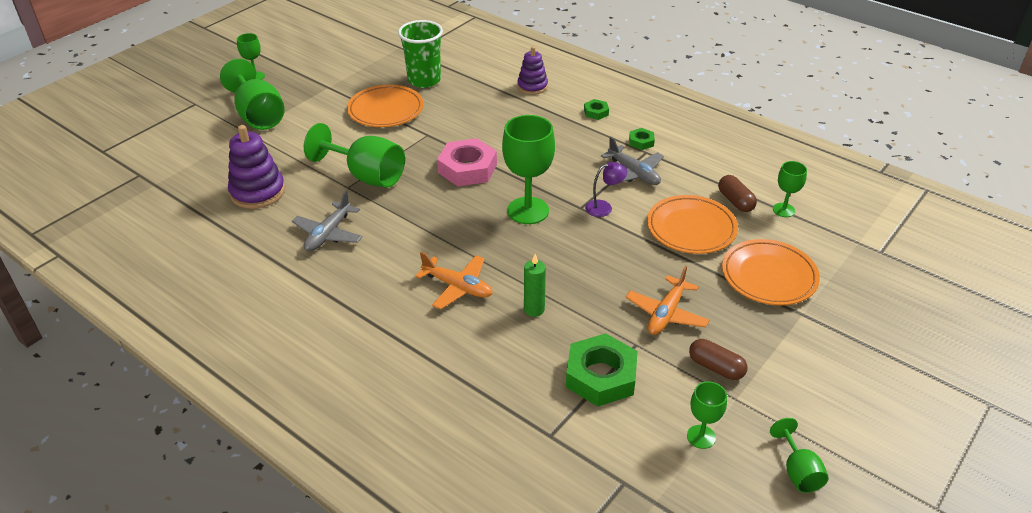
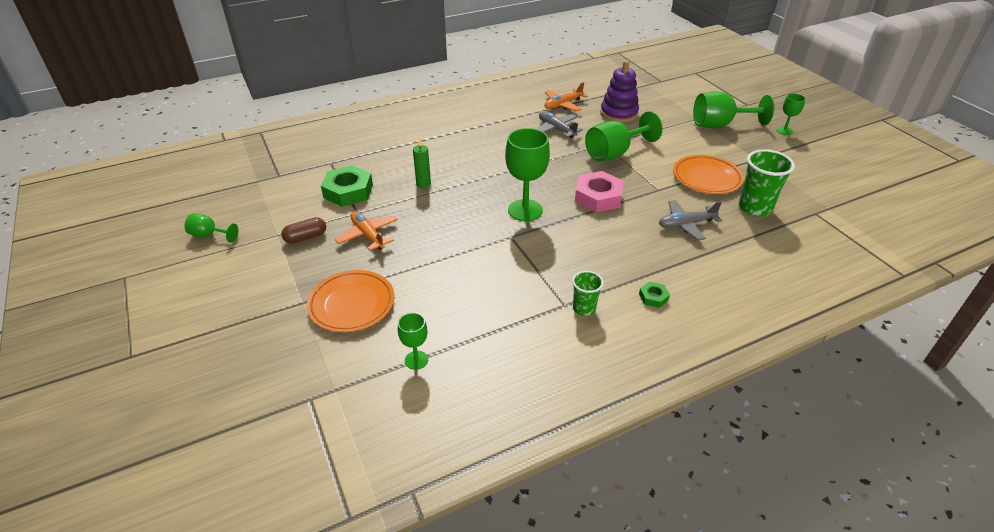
camera: 115 degrees right, 0 degrees up
orange plane [415,252,493,309] -> orange plane moved to [544,82,588,112]
purple stacking toy [517,46,548,95] -> none
purple lamp [585,162,627,217] -> none
grey plane [601,136,664,185] -> grey plane moved to [659,200,722,240]
green nut [629,128,655,150] -> green cup [572,271,604,316]
orange plate [647,195,738,254] -> none
green goblet [687,381,727,449] -> none
brown capsule [718,175,757,212] -> none

